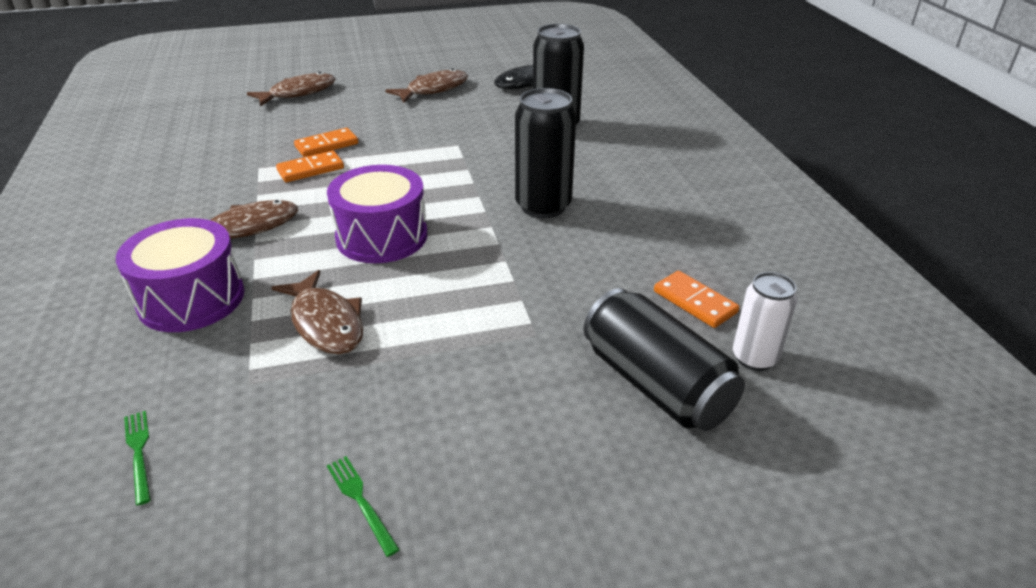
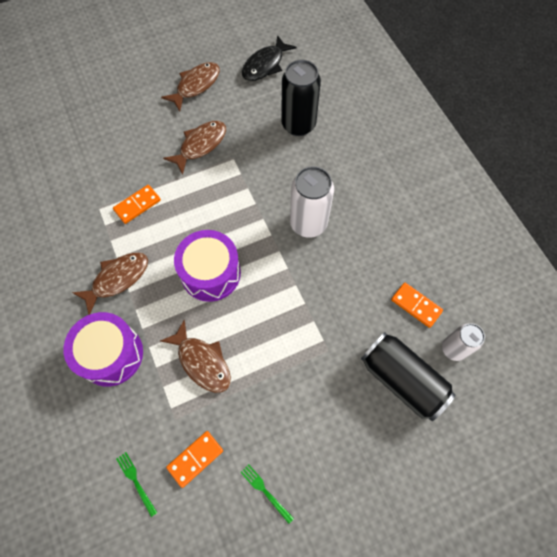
camera: 10 degrees left, 30 degrees up
brown fish [247,72,336,106] -> brown fish moved to [163,121,226,175]
orange domino [294,128,358,157] -> orange domino moved to [166,431,223,488]
black can [515,88,576,218] -> white can [290,166,334,238]

